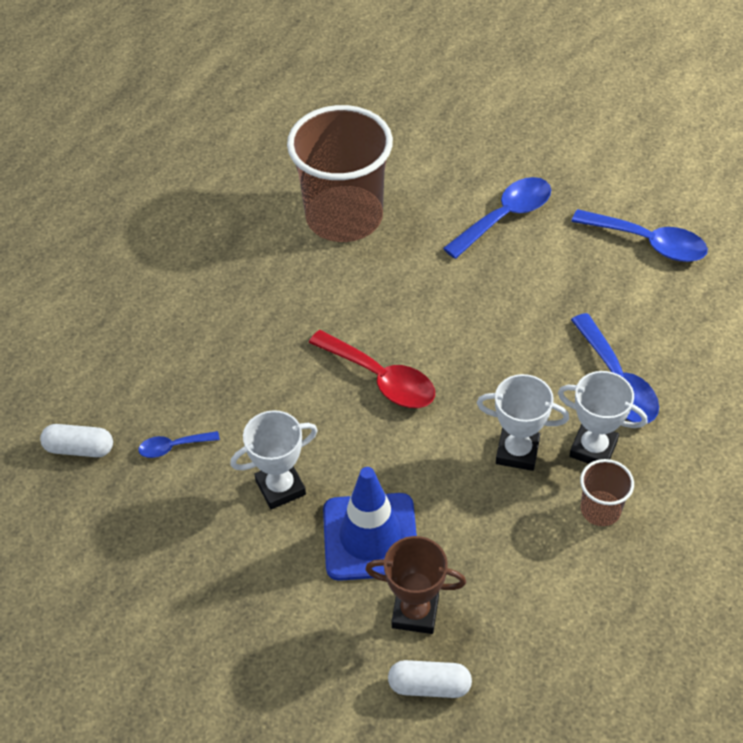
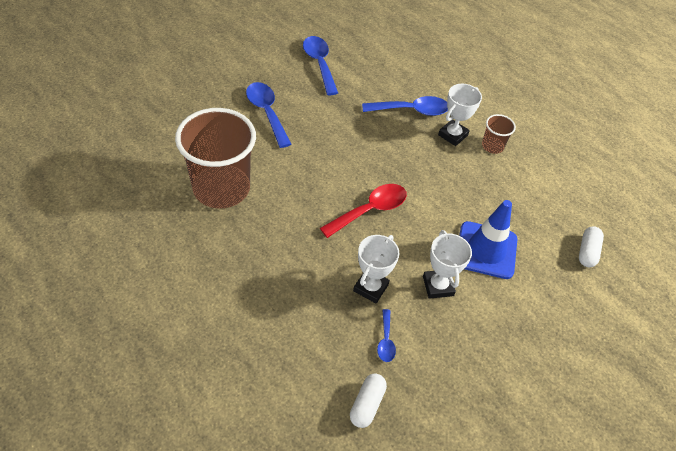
camera: 80 degrees left, 0 degrees up
brown trophy [365,536,466,634] -> none
white trophy [477,374,569,471] -> white trophy moved to [353,235,399,303]
blue spoon [571,209,708,262] -> blue spoon turned 60 degrees counterclockwise [303,36,338,95]

